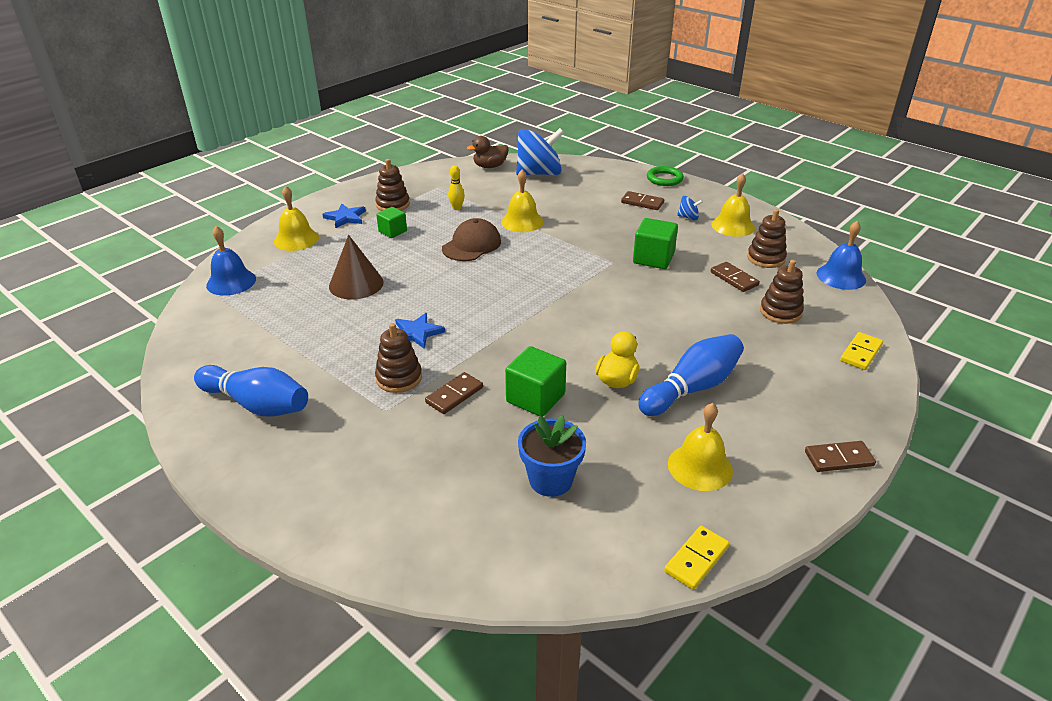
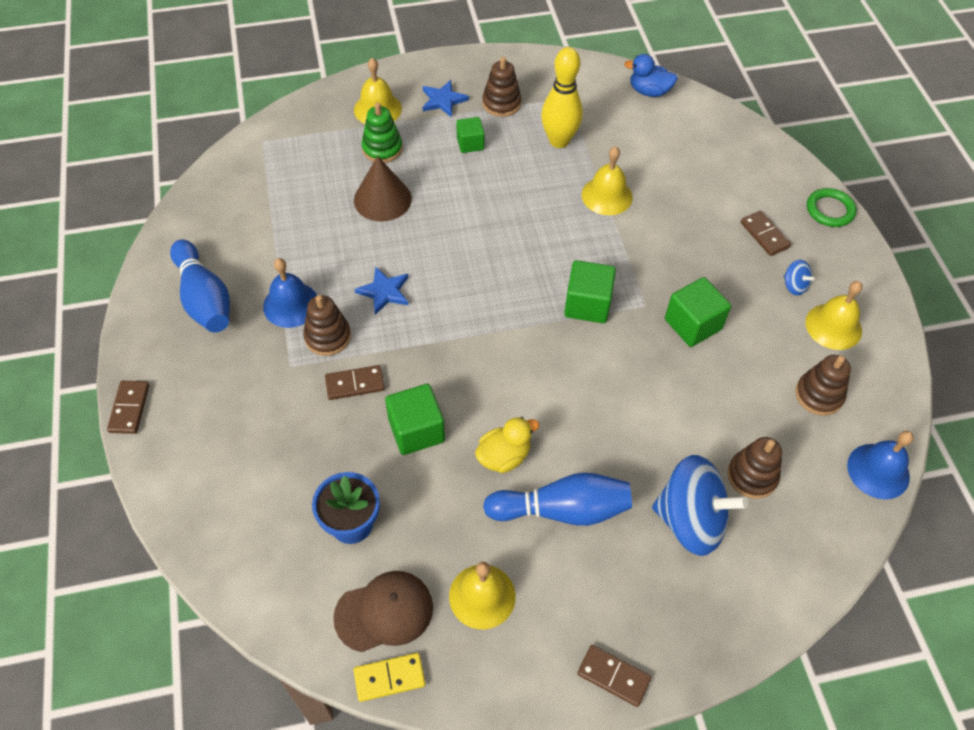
camera: 35 degrees right, 20 degrees up
blue bell [206,226,256,296] -> blue bell moved to [263,258,317,328]
brown cap [442,218,501,261] -> brown cap moved to [333,571,433,652]
yellow bowling pin [448,165,465,210] -> yellow bowling pin [541,47,583,148], size x2.07
brown duck [467,136,509,168] -> blue duck [624,54,678,97]
blue spinning top [516,128,564,175] -> blue spinning top moved to [652,455,748,556]
brown domino [711,262,760,292] -> brown domino moved to [107,381,149,434]
yellow domino [840,332,883,370] -> none
none -> green stacking toy [362,103,402,163]
none -> green cube [564,260,616,323]

